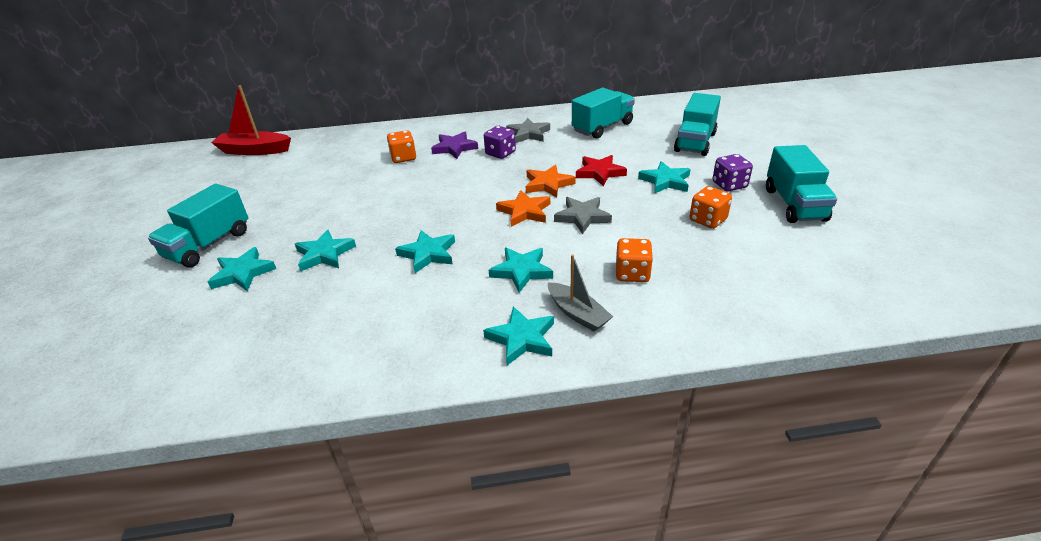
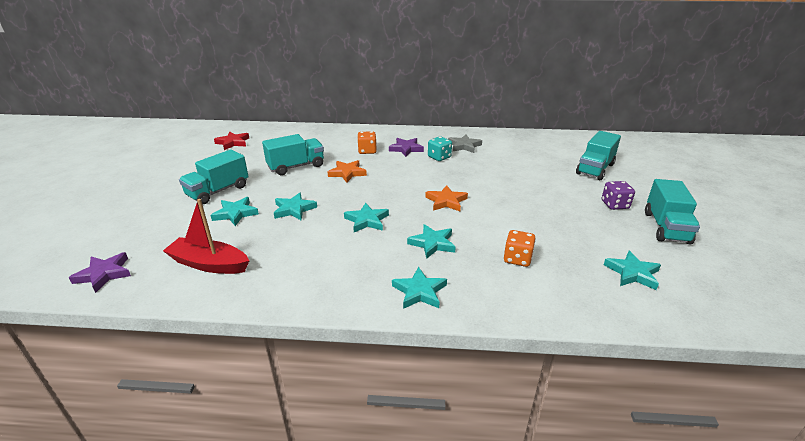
camera: 10 degrees right, 5 degrees down
red boat [211,85,291,155] -> red boat moved to [163,199,249,274]
purple dice [484,126,516,159] -> turquoise dice [428,136,452,161]
orange star [526,165,576,198] -> orange star moved to [327,160,367,183]
grey boat [548,254,613,332] -> none
grey star [554,197,612,234] -> none
turquoise truck [572,88,635,139] -> turquoise truck moved to [262,134,324,175]
red star [576,155,627,186] -> red star moved to [214,132,249,150]
turquoise star [638,161,691,194] -> turquoise star moved to [604,251,661,290]
orange dice [690,186,732,229] -> none
none -> purple star [69,252,131,293]

